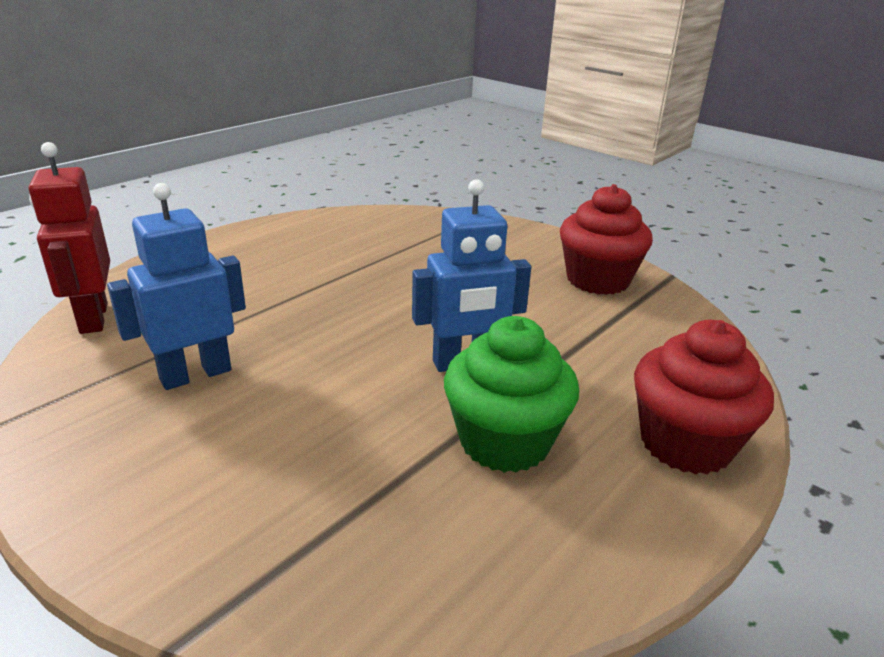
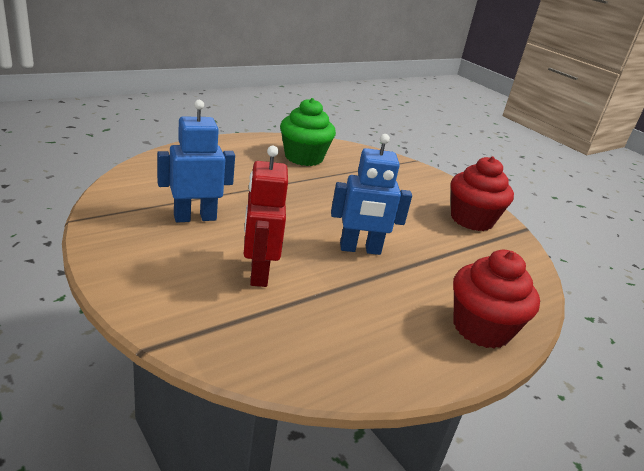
camera: 10 degrees right, 0 degrees up
red robot [29,142,110,334] -> red robot moved to [244,146,288,287]
green cupcake [444,316,579,473] -> green cupcake moved to [280,98,336,166]

